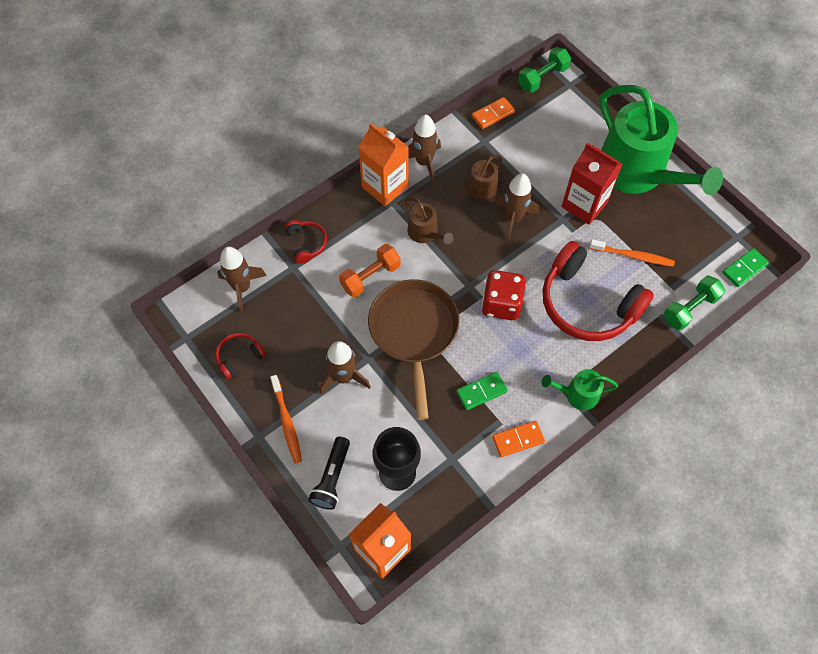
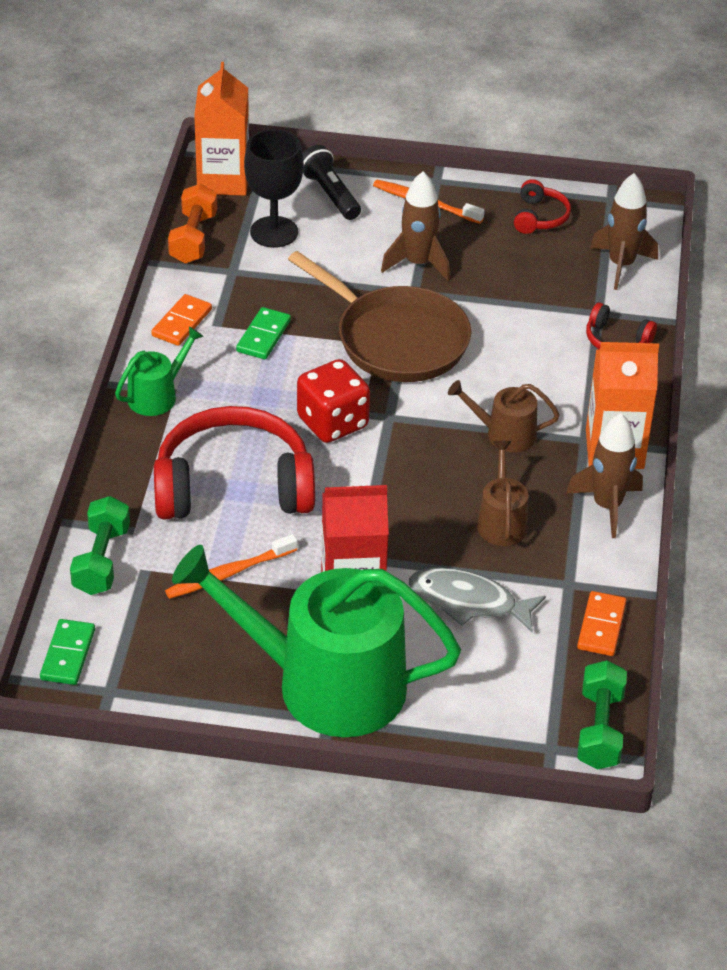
camera: 135 degrees right, 20 degrees down
orange dumbbell [339,244,401,297] -> orange dumbbell moved to [168,184,217,263]
brown rocket [494,173,539,241] -> none
none -> grey fish [409,567,546,633]

